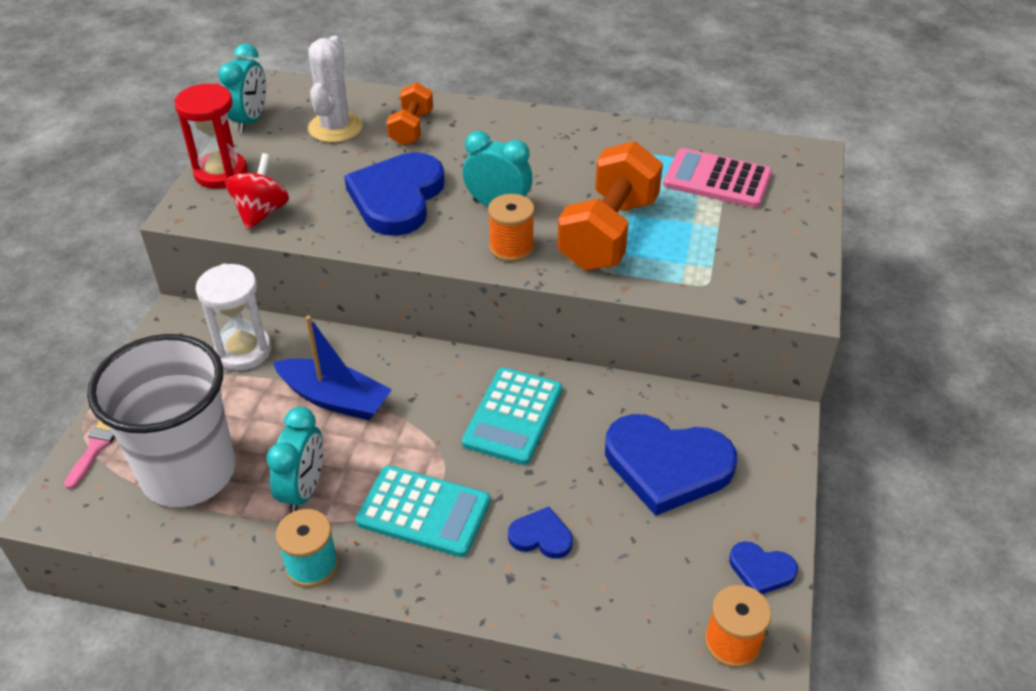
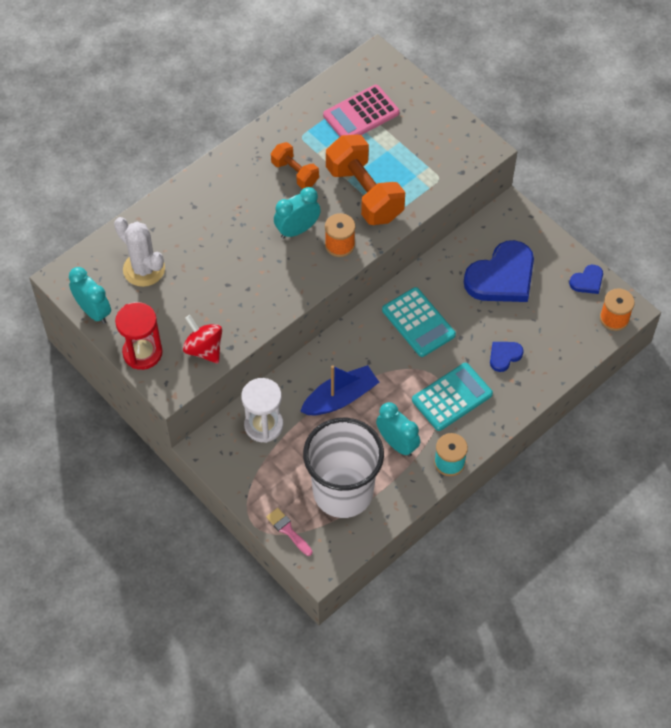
camera: 55 degrees left, 15 degrees up
blue heart [344,152,445,236] -> none
orange dumbbell [387,82,433,146] -> orange dumbbell moved to [271,142,319,189]

